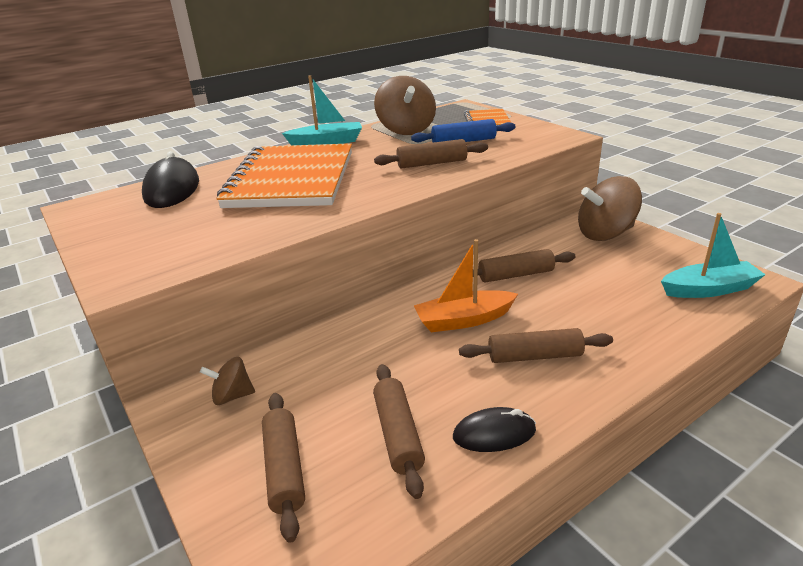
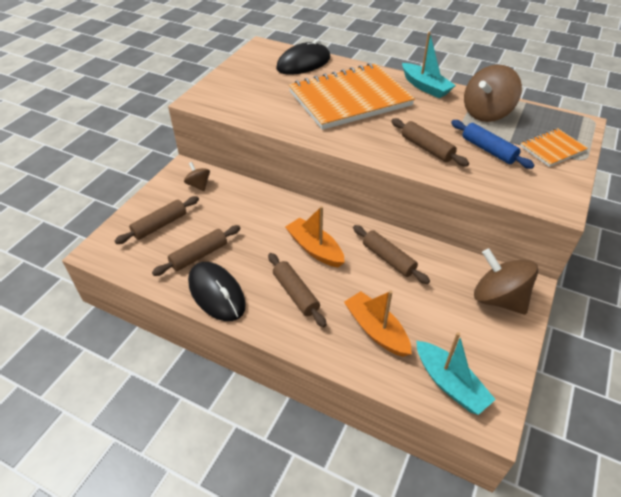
camera: 60 degrees right, 15 degrees up
black mouse [453,407,536,452] -> black mouse [188,262,246,321], size x1.62
none -> orange boat [344,290,412,357]

